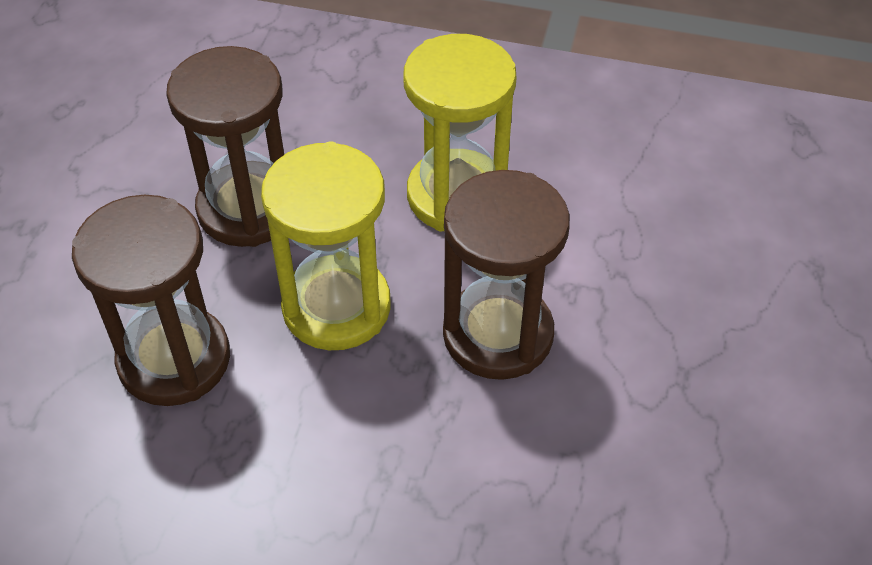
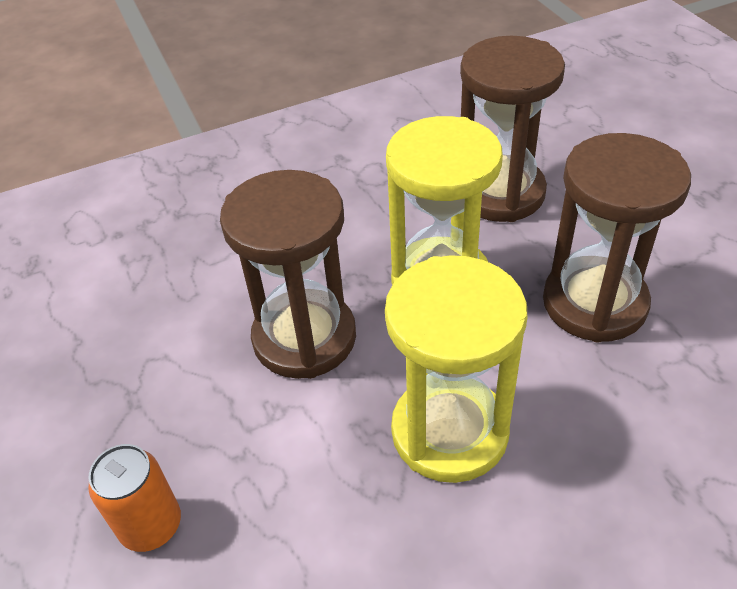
camera: 145 degrees right, 5 degrees down
none -> orange can [88,444,181,552]

